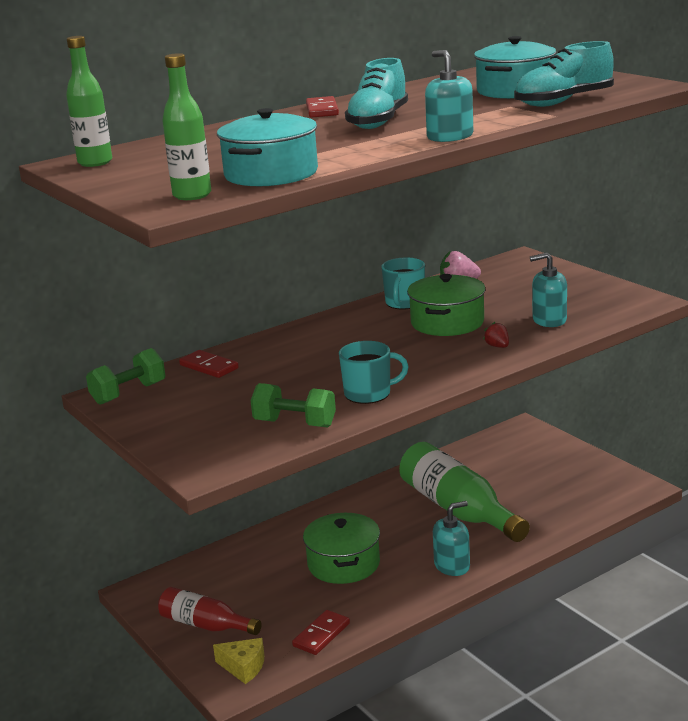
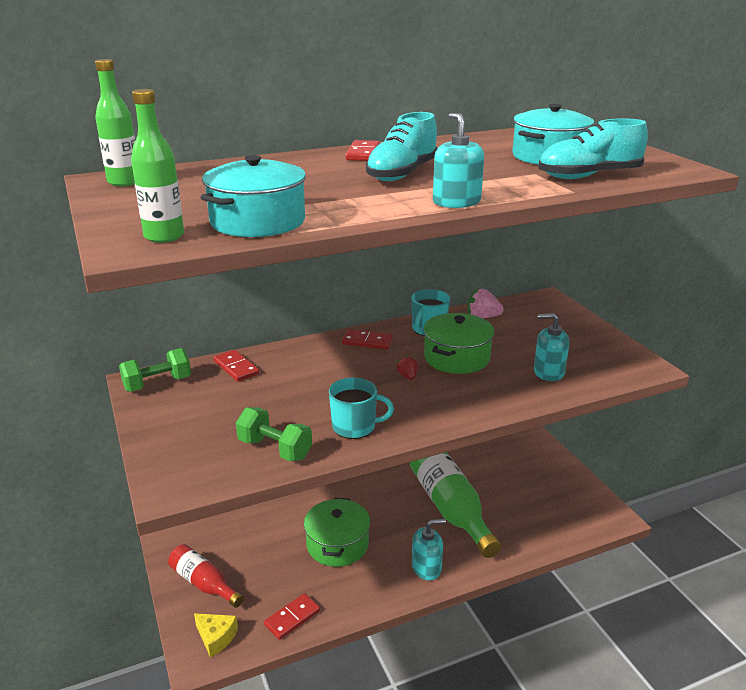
camera: 10 degrees right, 5 degrees up
red strawberry [483,322,509,348] -> red strawberry moved to [396,355,418,380]
none -> red domino [342,329,393,350]

